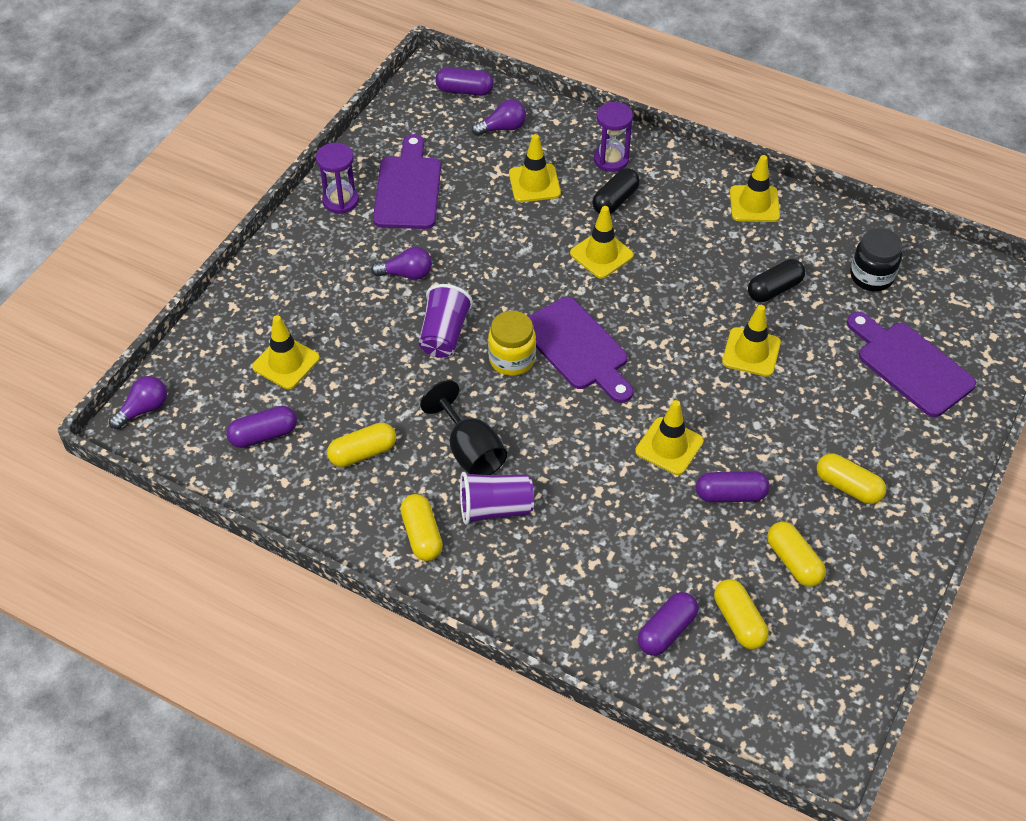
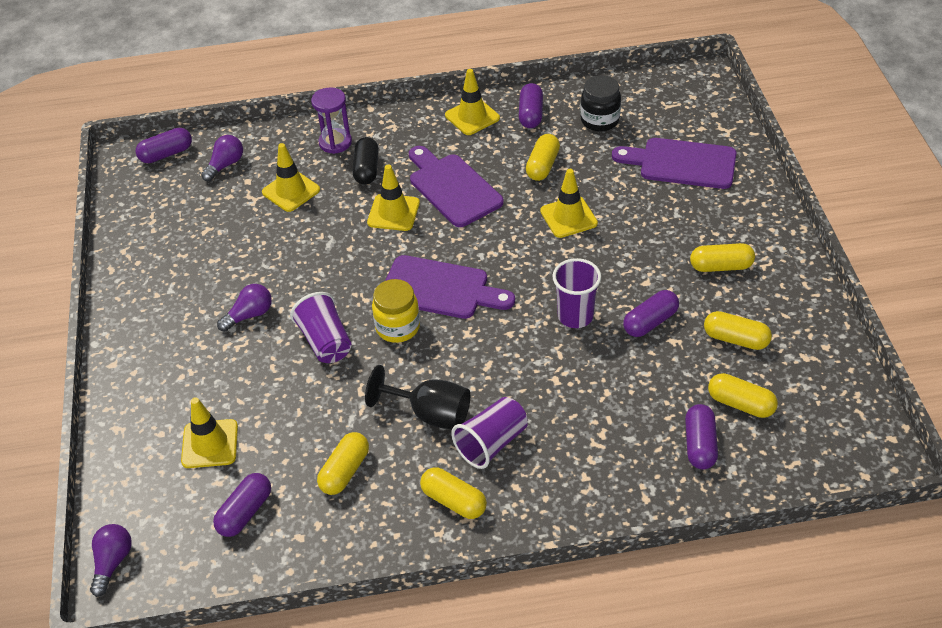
camera: 35 degrees left, 5 degrees down
purple hourglass [316,143,359,214] -> none
purple cutting board [373,134,441,229] -> purple cutting board moved to [409,146,504,227]
yellow traffic cone [635,400,704,475] -> purple cup [552,258,601,328]
black capsule [748,259,805,302] -> yellow capsule [526,134,560,181]
none -> purple capsule [519,83,543,128]

